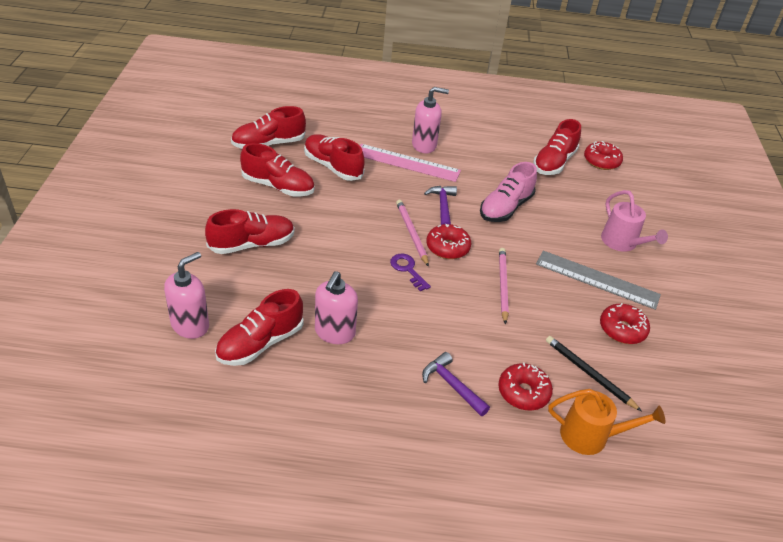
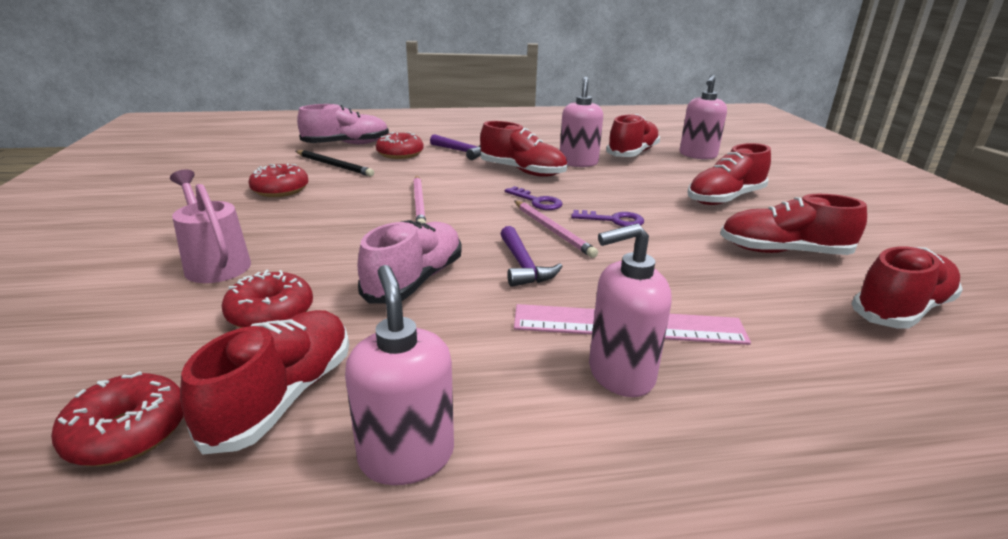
camera: 170 degrees right, 15 degrees down
red shoe [304,134,365,181] -> red shoe moved to [480,121,567,176]
red donut [426,224,471,259] -> red donut moved to [222,270,313,328]
grey ruler [536,251,661,310] -> none
orange watering can [548,389,665,455] -> pink shoe [297,104,389,144]
none -> pink soap dispenser [345,265,454,485]
none -> purple key [571,210,644,227]

